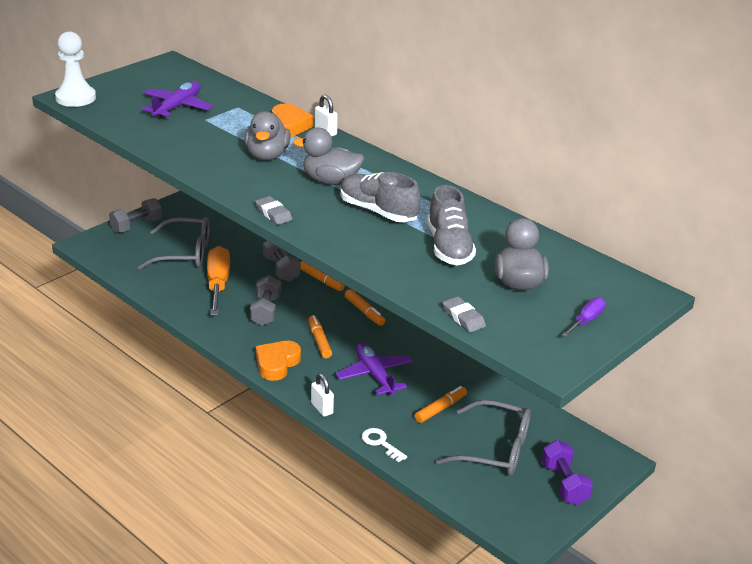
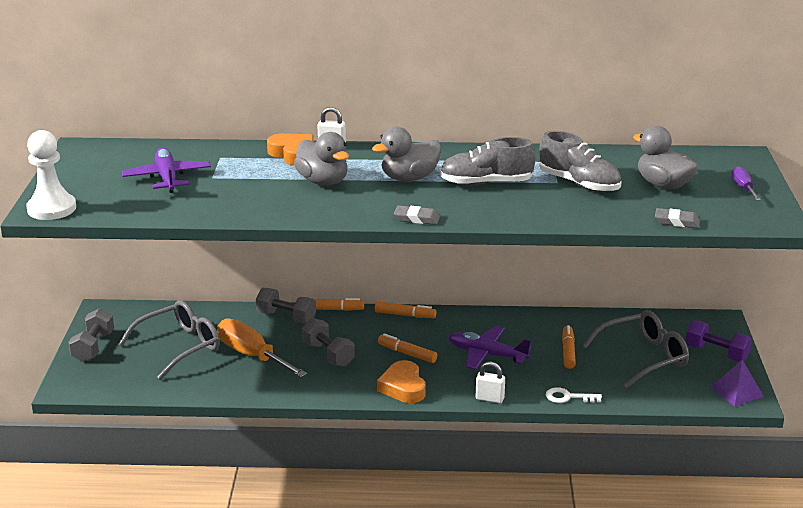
camera: 40 degrees left, 5 degrees down
none -> purple pyramid [711,360,764,407]

